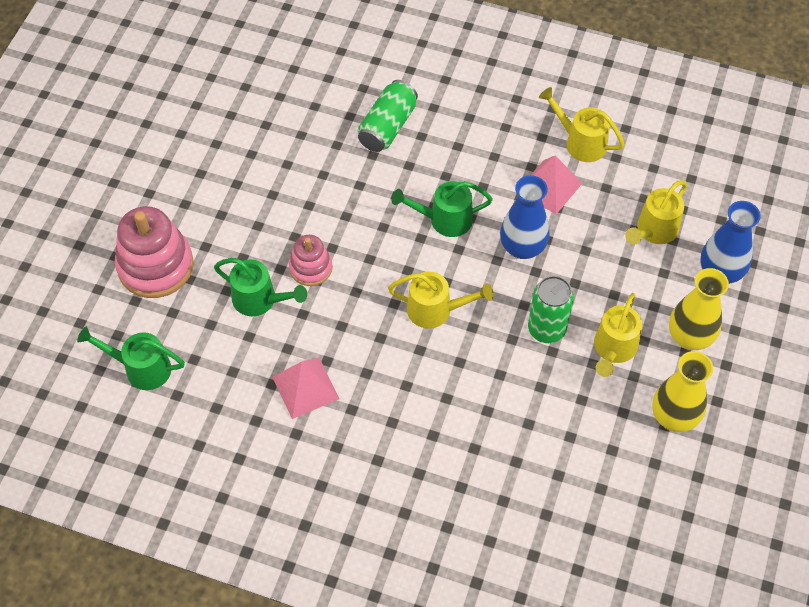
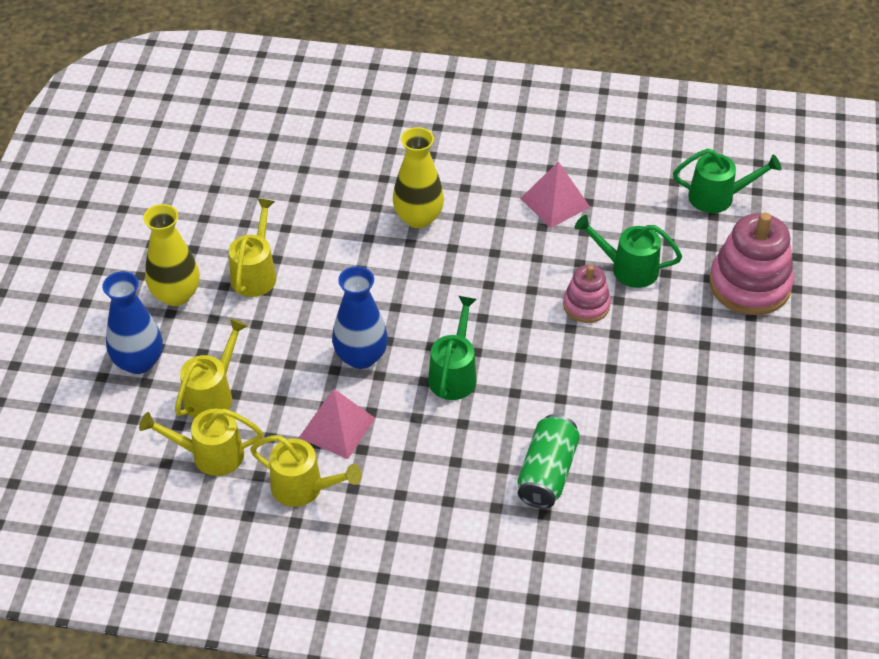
camera: 170 degrees right, 10 degrees down
yellow watering can [388,272,494,329] -> yellow watering can moved to [139,409,263,476]
green watering can [392,181,493,237] -> green watering can turned 60 degrees counterclockwise [428,296,477,400]
green can [528,276,574,343] -> none
yellow vase [653,351,713,432] -> yellow vase moved to [393,127,444,228]

